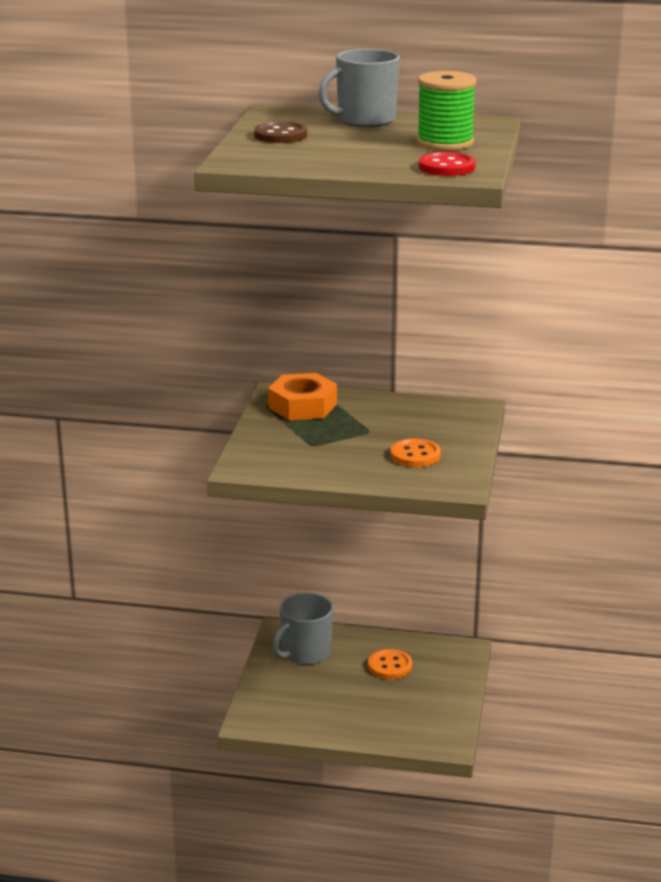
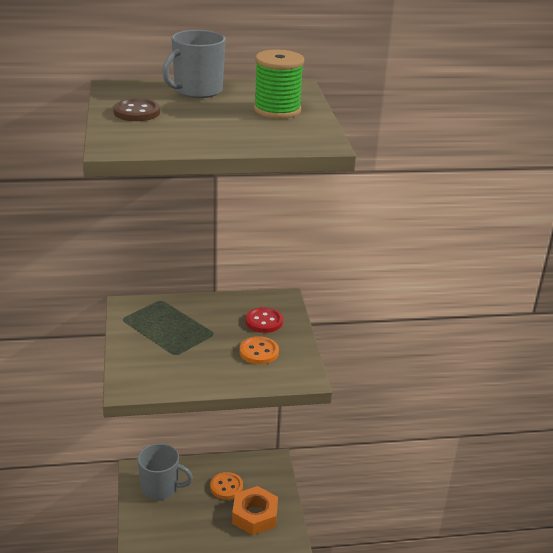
camera: 20 degrees left, 5 degrees up
orange nut [268,373,337,420] -> orange nut moved to [232,486,278,535]
grey mug [272,593,333,665] -> grey mug turned 105 degrees counterclockwise [138,443,193,500]
red button [419,152,476,176] -> red button moved to [246,307,283,333]

